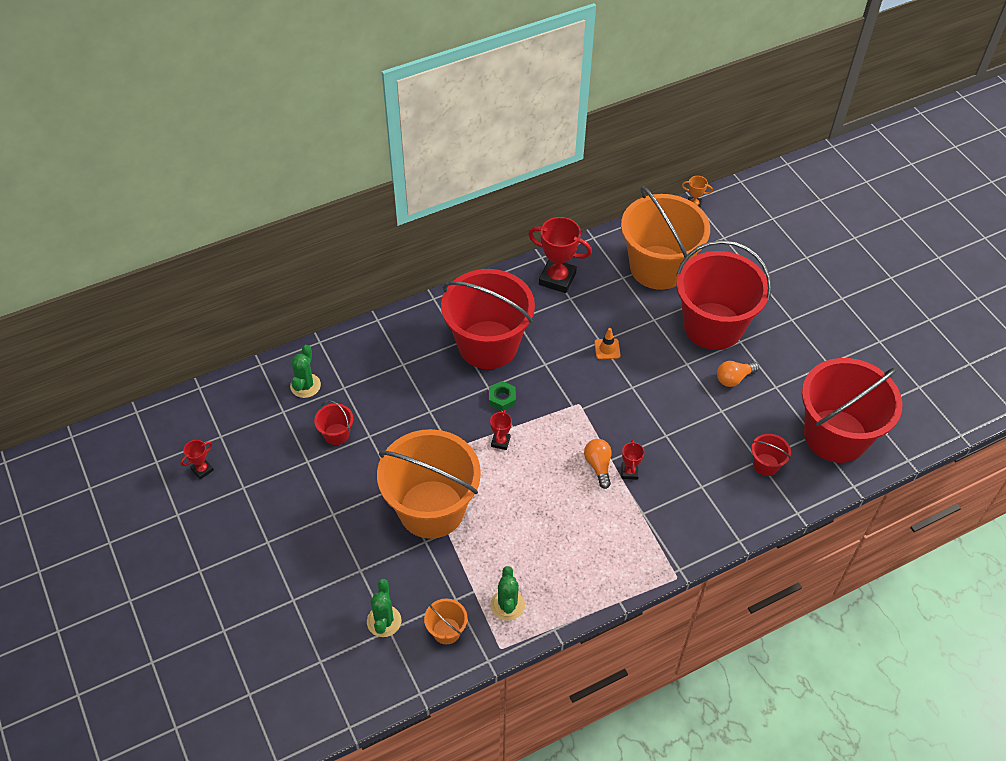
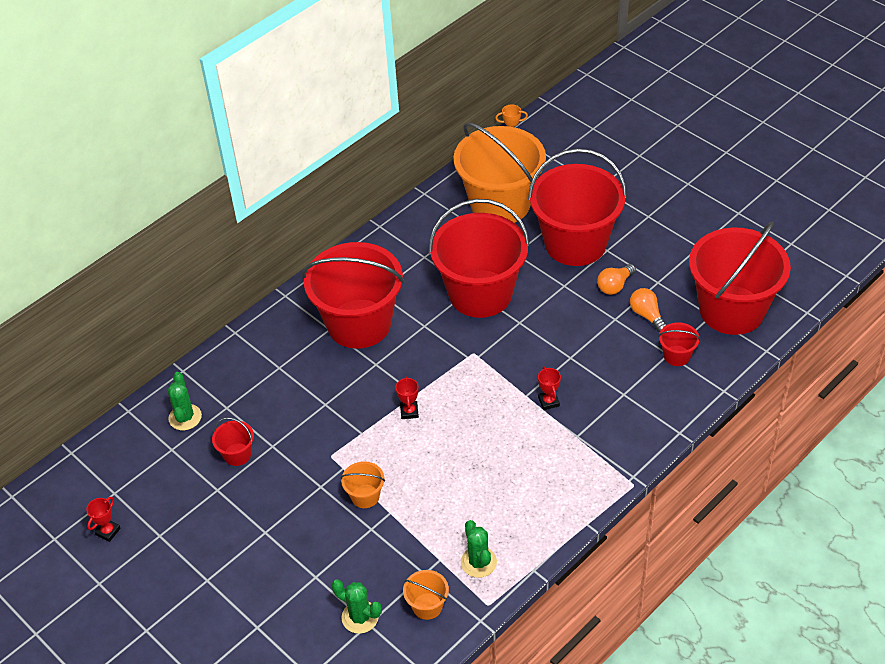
camera: 15 degrees left, 5 degrees down
green cactus [367,579,402,637] -> green cactus turned 45 degrees counterclockwise [332,579,382,634]
orange bucket [377,429,481,539] -> orange bucket [341,461,385,508], size x0.40
green nut [489,381,516,411] -> none
red trophy [528,217,592,293] -> none
orange light bulb [584,439,611,489] -> orange light bulb moved to [630,288,667,332]
orange traffic cone [594,328,621,359] -> red bucket [429,199,530,318]

